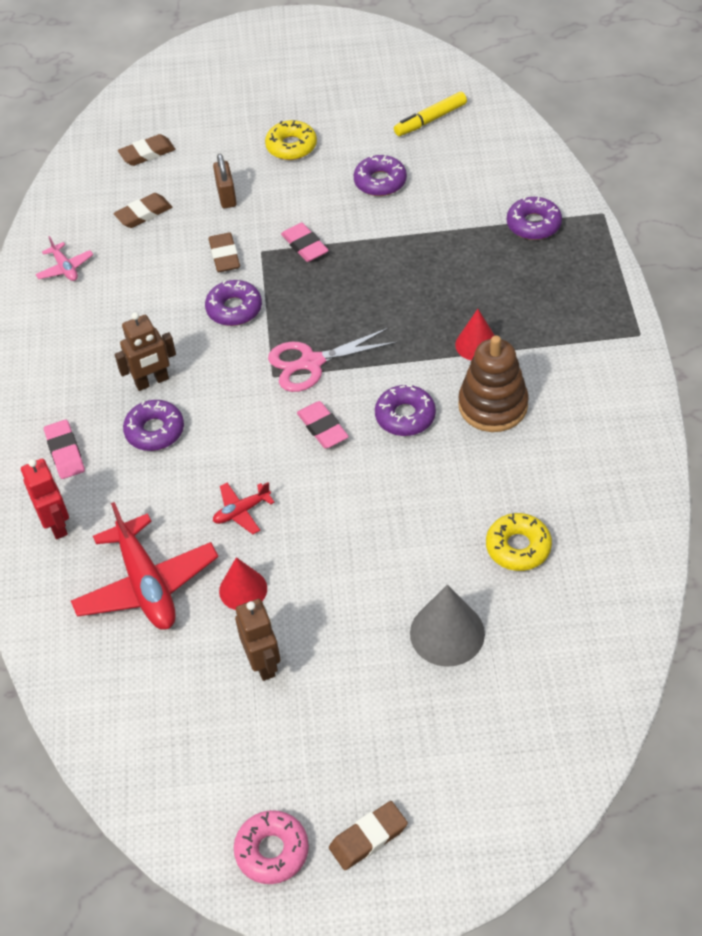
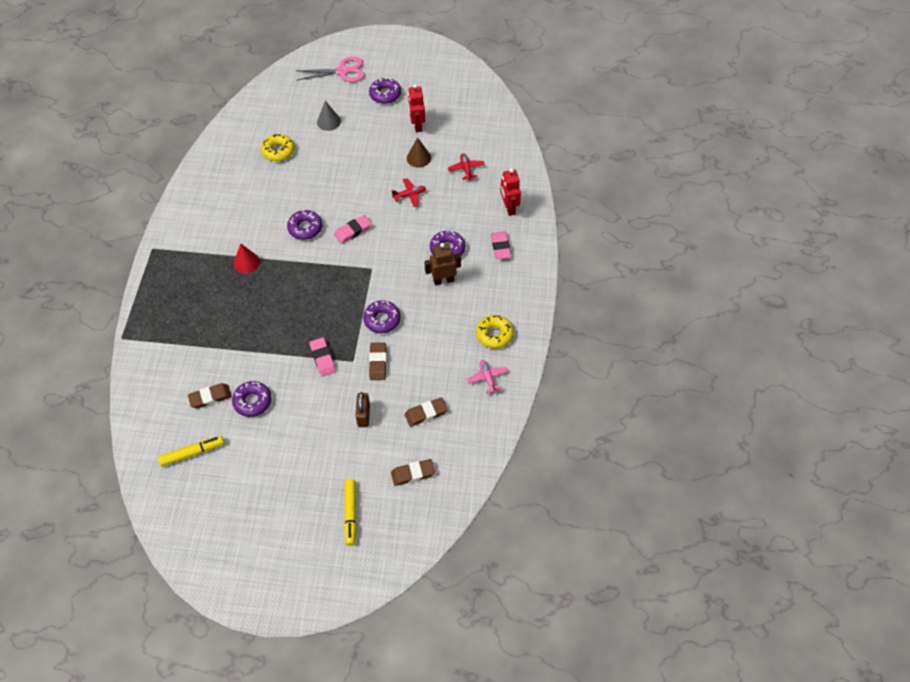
camera: 170 degrees left, 5 degrees up
red plane [71,502,218,630] -> red plane [448,153,485,181], size x0.48
red cone [219,557,267,610] -> brown cone [407,137,431,168]
pink donut [234,810,309,884] -> none
brown robot [235,599,280,681] -> red robot [408,84,425,132]
yellow donut [265,120,317,160] -> yellow donut moved to [476,315,514,349]
pink scissors [268,328,397,392] -> pink scissors moved to [296,57,365,82]
pink eraser [297,401,349,448] -> pink eraser turned 75 degrees clockwise [334,215,371,244]
brown eraser [329,801,408,870] -> brown eraser moved to [188,383,232,409]
grey cone [410,584,485,667] -> grey cone [317,101,341,131], size x0.67
brown stacking toy [458,336,529,432] -> none
purple donut [507,197,562,240] -> purple donut moved to [369,78,401,104]
none -> yellow marker [344,479,357,546]

